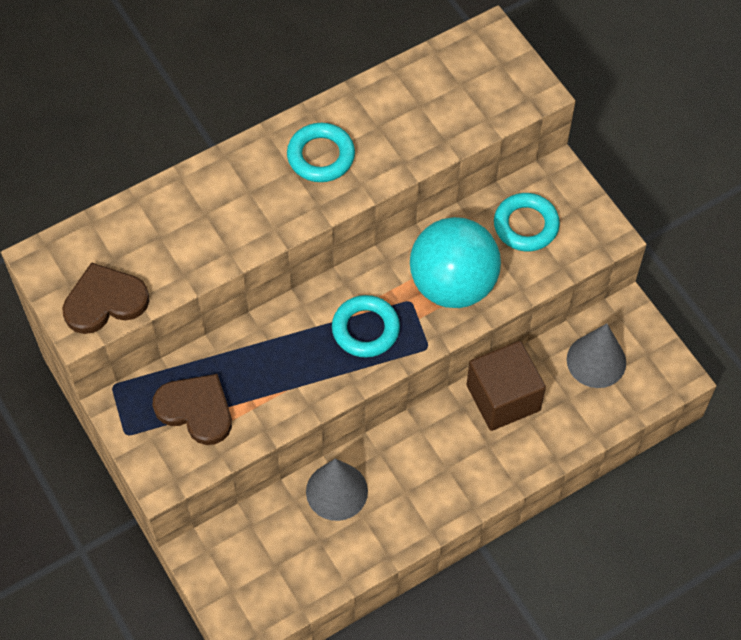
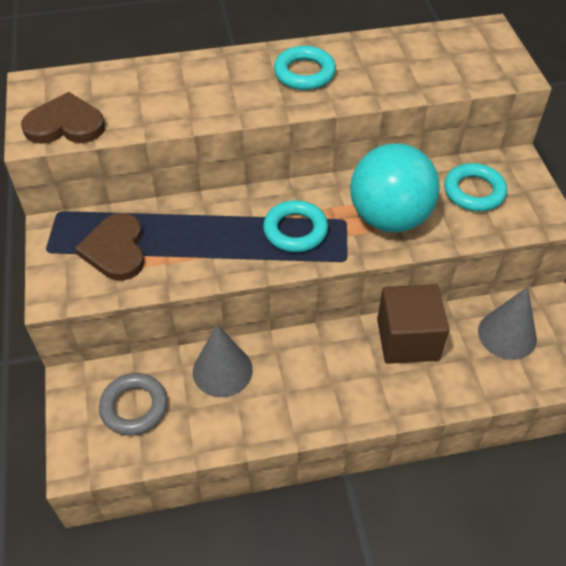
camera: 20 degrees right, 10 degrees down
brown heart [153,374,232,445] -> brown heart turned 150 degrees counterclockwise [75,213,145,281]
none -> grey ring [99,373,168,436]

